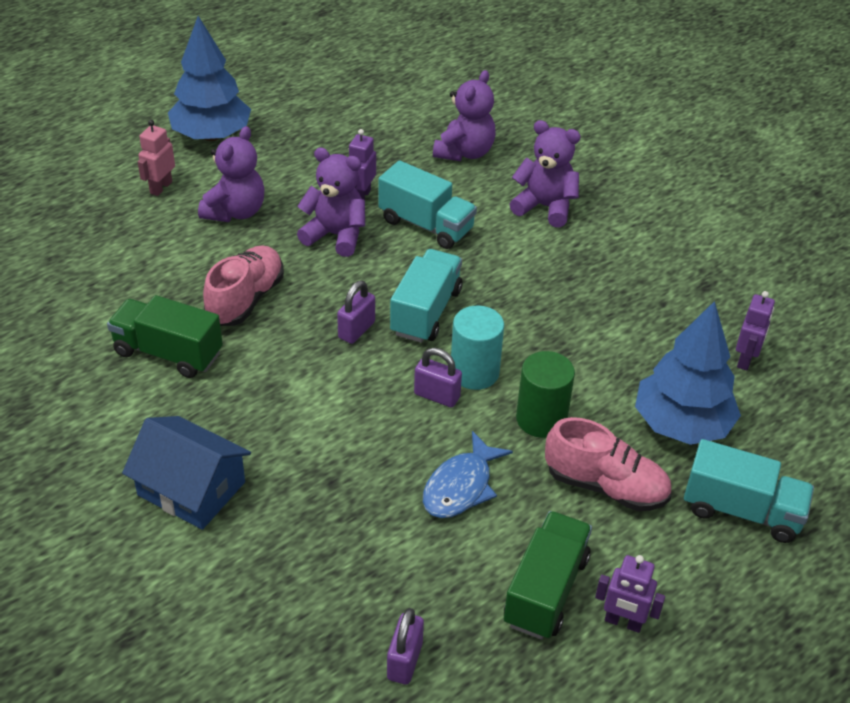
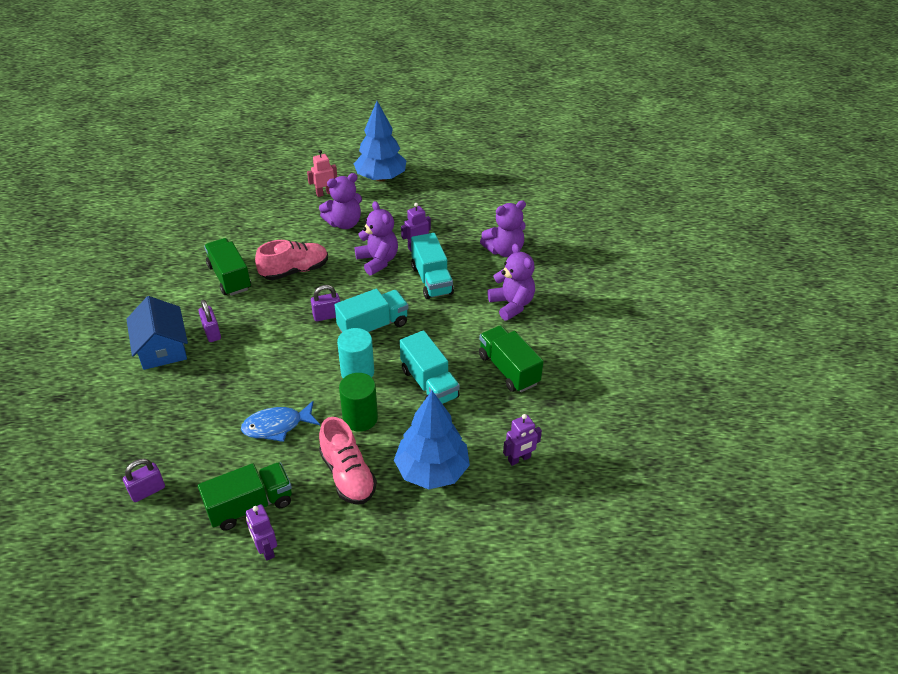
camera: 40 degrees right, 0 degrees up
purple padlock [414,348,462,408] -> purple padlock moved to [199,300,221,342]
turquoise truck [684,439,814,543] -> turquoise truck moved to [400,330,460,404]
none -> green truck [479,325,544,392]

